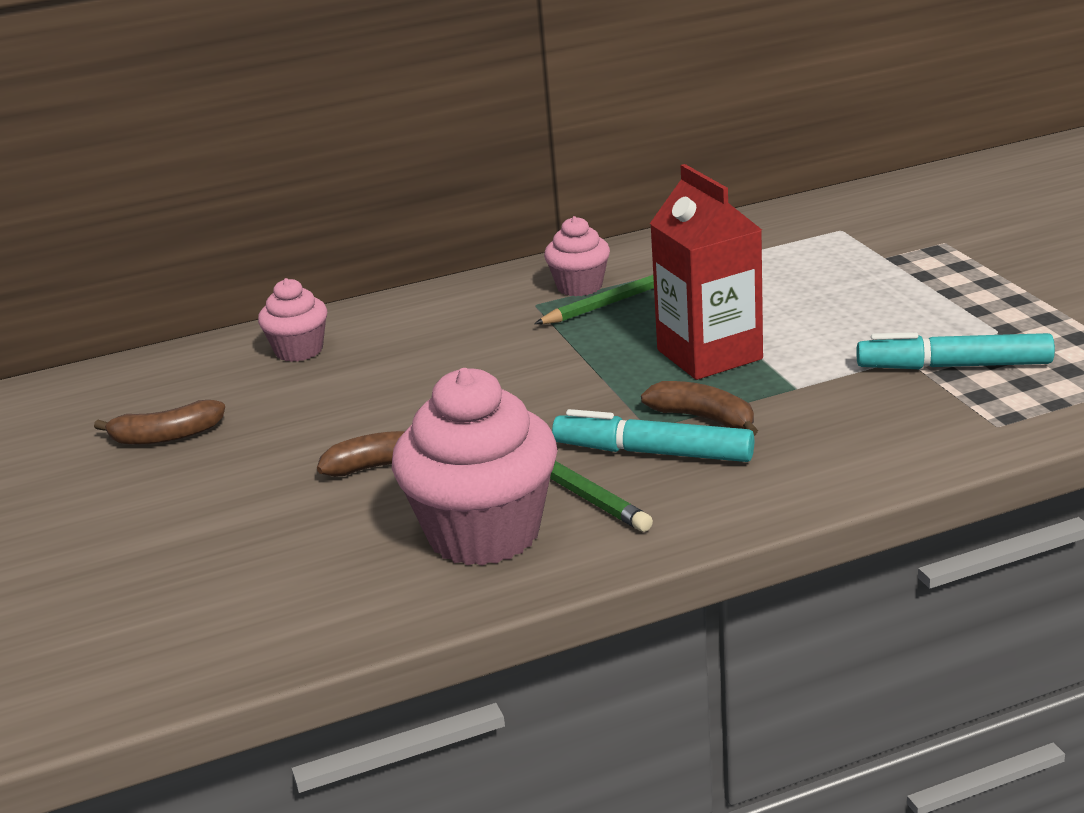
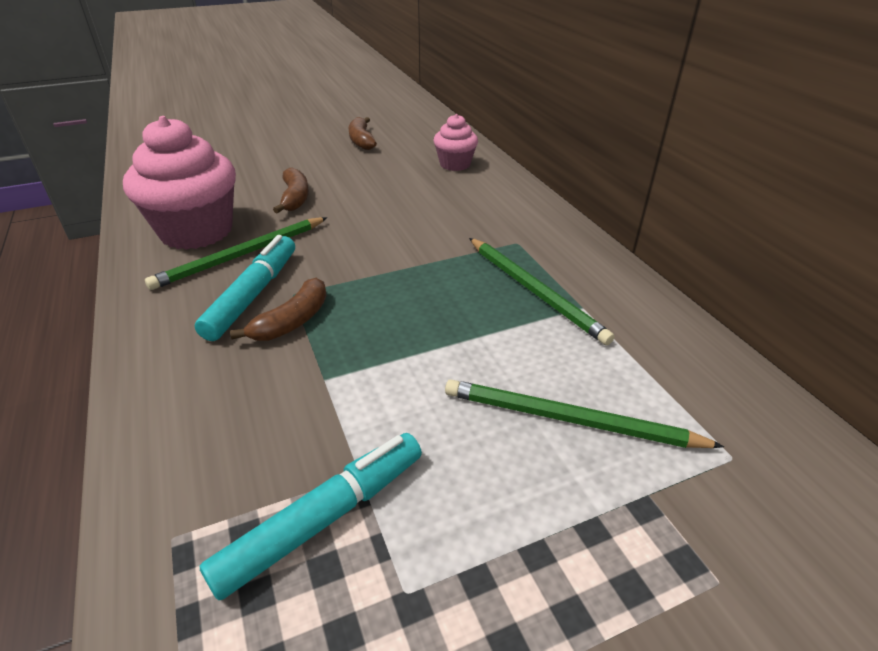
camera: 85 degrees right, 10 degrees up
pink cupcake [544,216,610,297] -> none
red carton [650,164,763,380] -> none
turquoise marker [856,332,1055,369] -> turquoise marker turned 45 degrees clockwise [200,433,422,600]
none -> green pencil [445,379,724,448]

